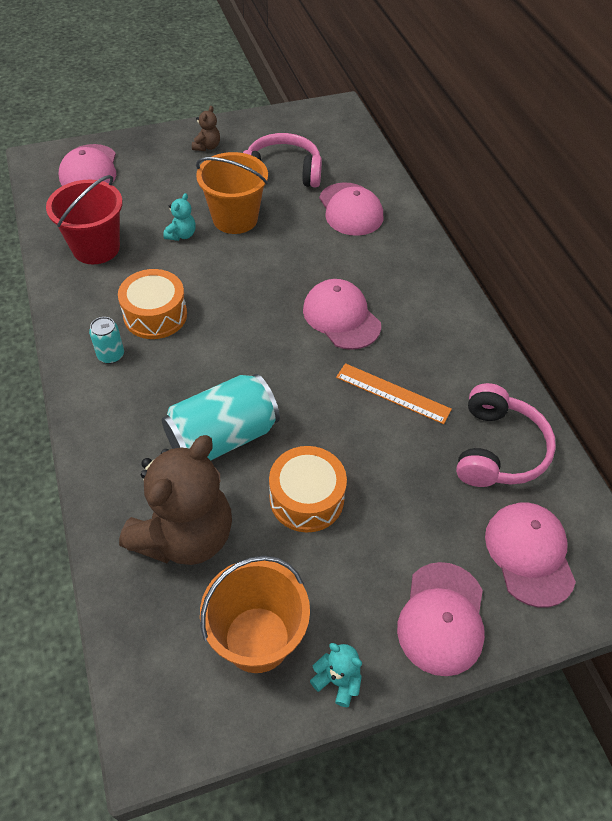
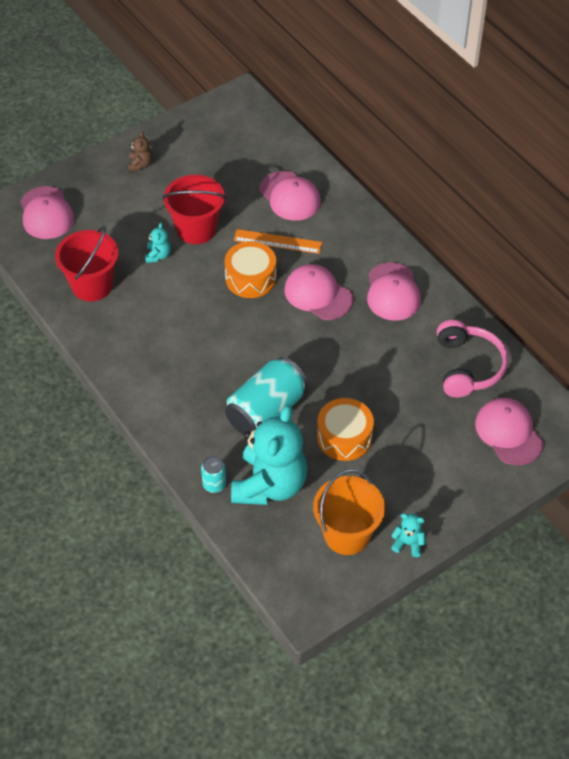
camera: 15 degrees left, 0 degrees up
turquoise can [89,317,124,364] -> turquoise can moved to [201,456,226,493]
orange drum [118,269,187,339] -> orange drum moved to [225,241,276,298]
brown teddy bear [119,435,232,565] -> turquoise teddy bear [231,405,308,505]
orange bucket [196,152,268,234] -> red bucket [162,175,226,244]
pink headphones [243,133,322,187] -> none
orange ruler [336,363,452,424] -> orange ruler moved to [233,229,322,254]
pink cap [397,562,485,676] -> pink cap moved to [367,262,421,321]

